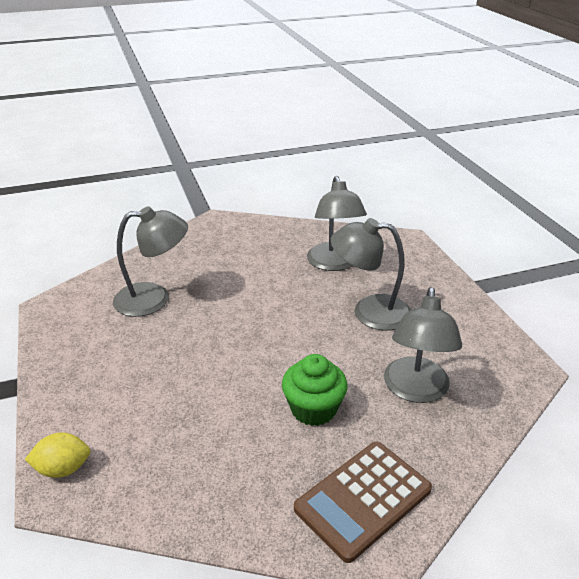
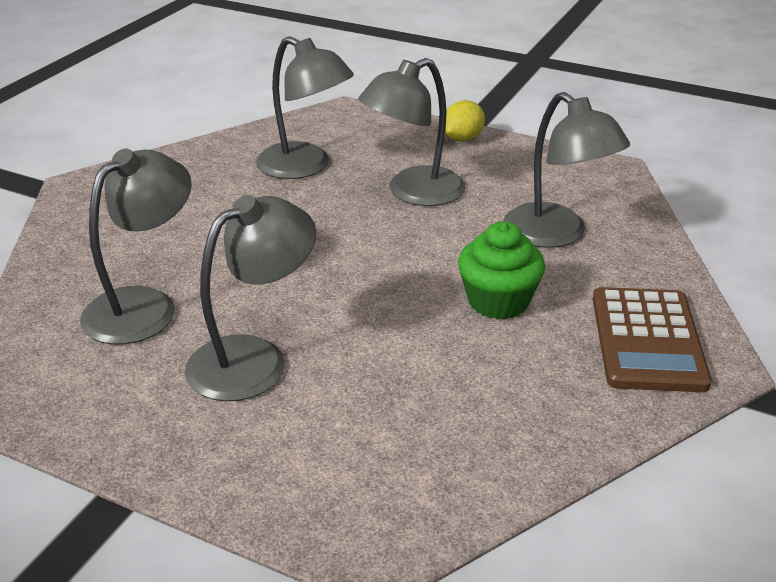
camera: 45 degrees left, 0 degrees up
yellow lemon [25,432,91,478] -> yellow lemon moved to [445,100,485,142]
none -> grey lamp [185,195,316,401]

